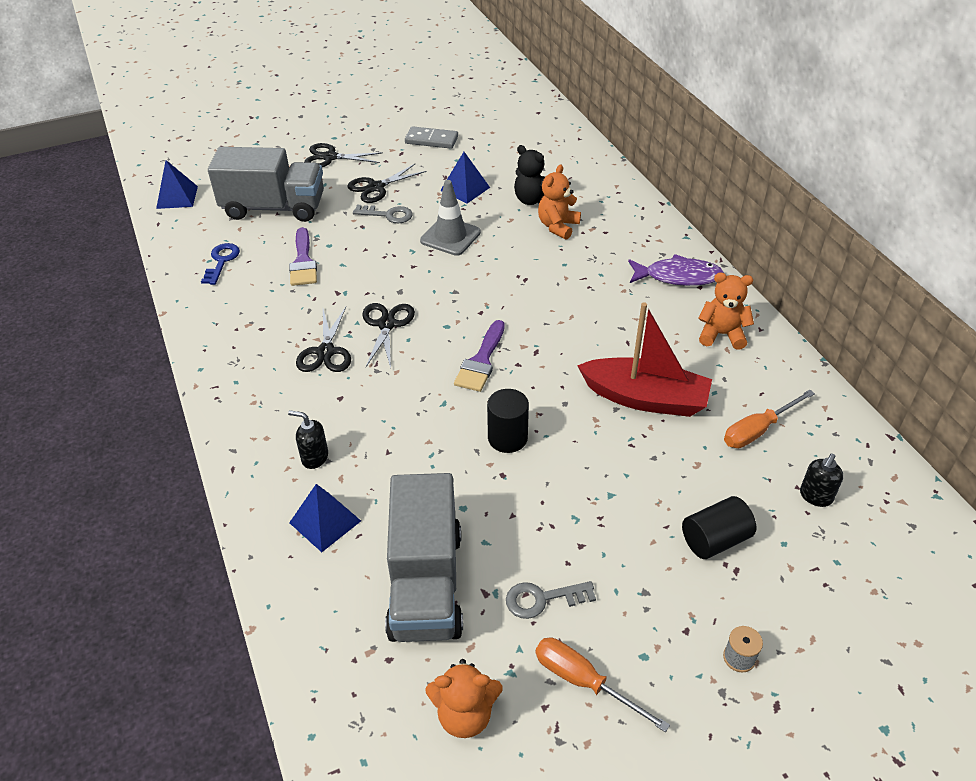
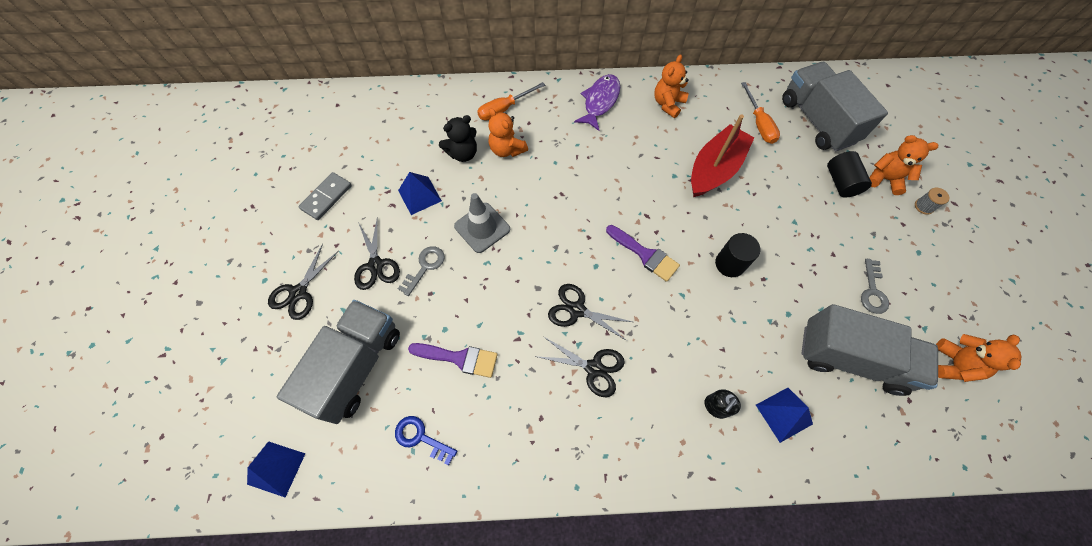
camera: 70 degrees left, 20 degrees up
orange screwdriver [535,637,670,732] -> orange screwdriver moved to [477,82,545,121]
black soap dispenser [800,453,844,507] -> grey truck [782,62,888,152]
none -> orange teddy bear [869,135,938,195]

